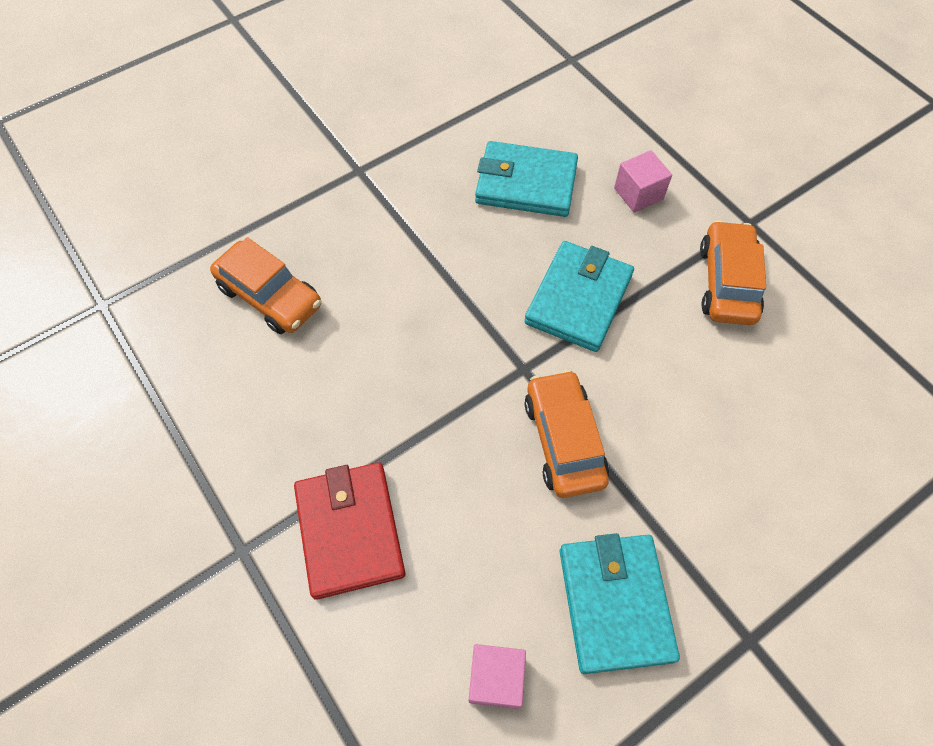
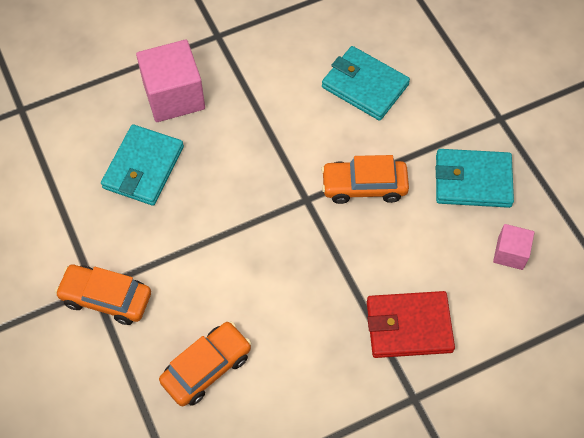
camera: 80 degrees left, 0 degrees up
turquoise wallet [524,241,634,352] -> turquoise wallet moved to [322,46,410,121]
pink cube [614,150,672,213] -> pink cube [136,39,205,122], size x1.85
orange car [700,220,766,325] -> orange car moved to [55,265,151,325]

